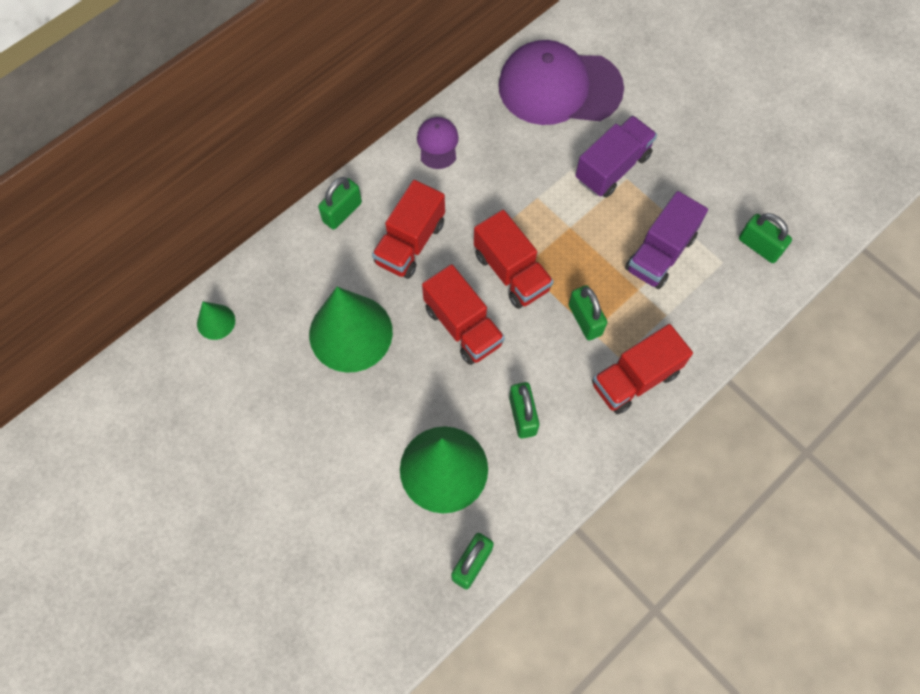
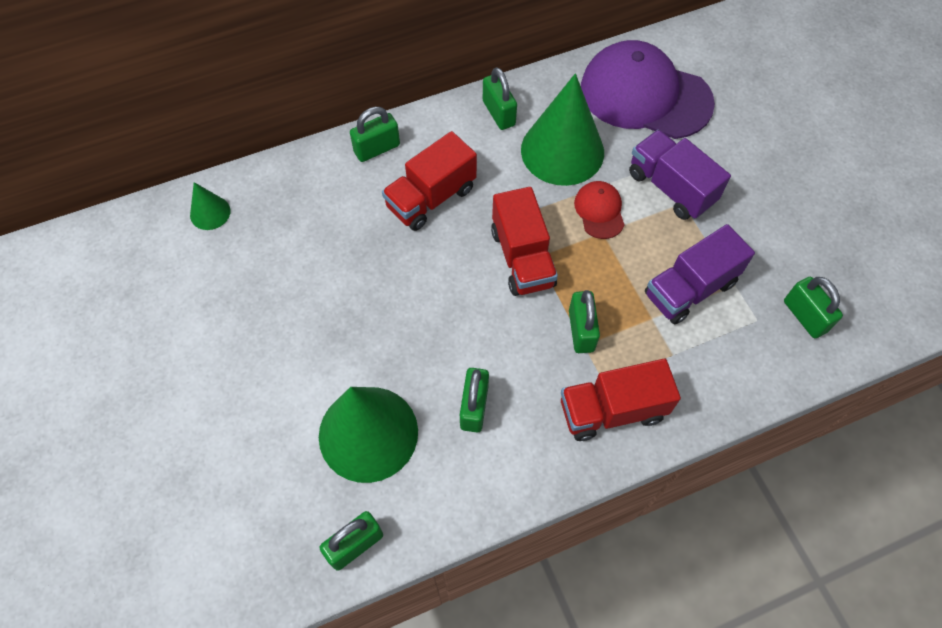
camera: 20 degrees right, 5 degrees down
green cone [309,287,393,373] -> green cone moved to [521,73,604,186]
purple cap [417,117,459,169] -> green padlock [483,67,517,130]
red truck [422,264,505,365] -> none
purple truck [575,115,657,198] -> purple truck turned 105 degrees counterclockwise [629,130,731,220]
none -> red cap [574,181,625,239]

